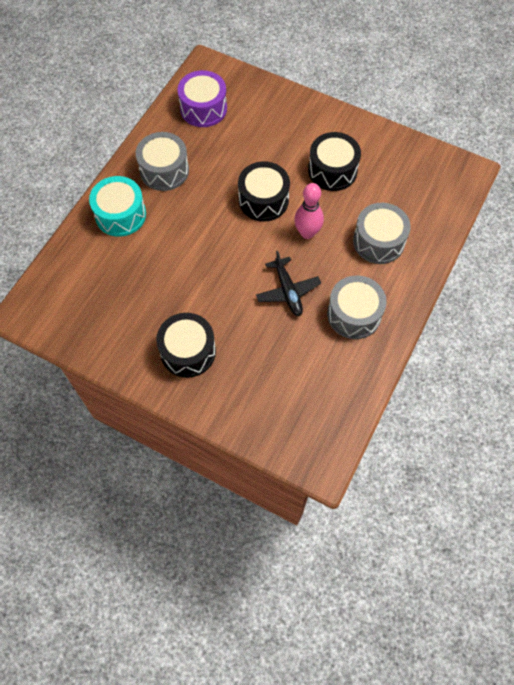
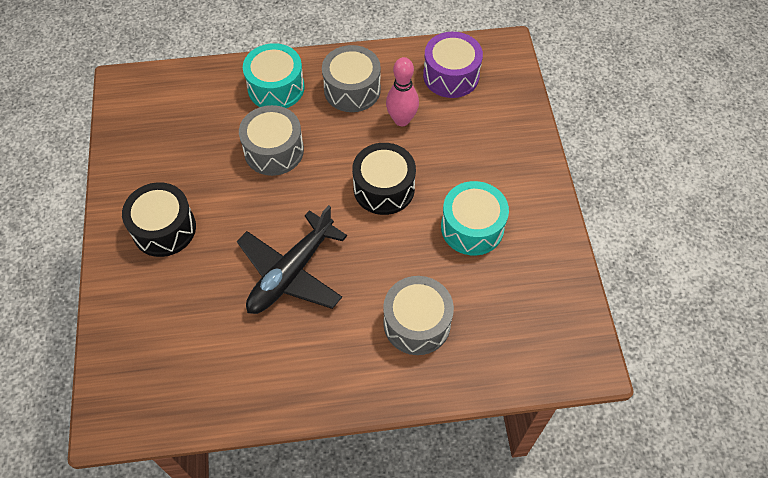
camera: 55 degrees right, 5 degrees down
black plane [256,251,321,316] -> black plane [237,205,347,314], size x1.53
pink bowling pin [294,183,324,239] -> pink bowling pin moved to [386,57,419,126]
black drum [308,132,361,191] -> turquoise drum [441,181,509,256]
grey drum [327,275,387,339] -> grey drum moved to [239,105,304,176]

